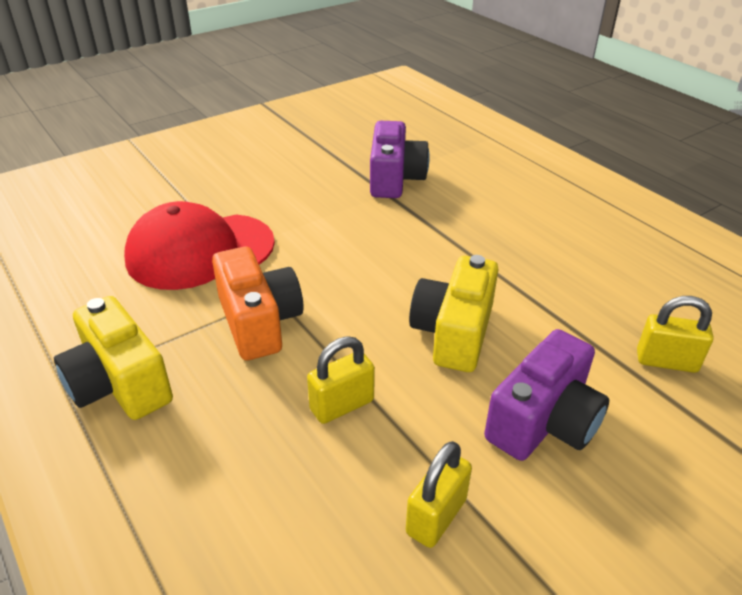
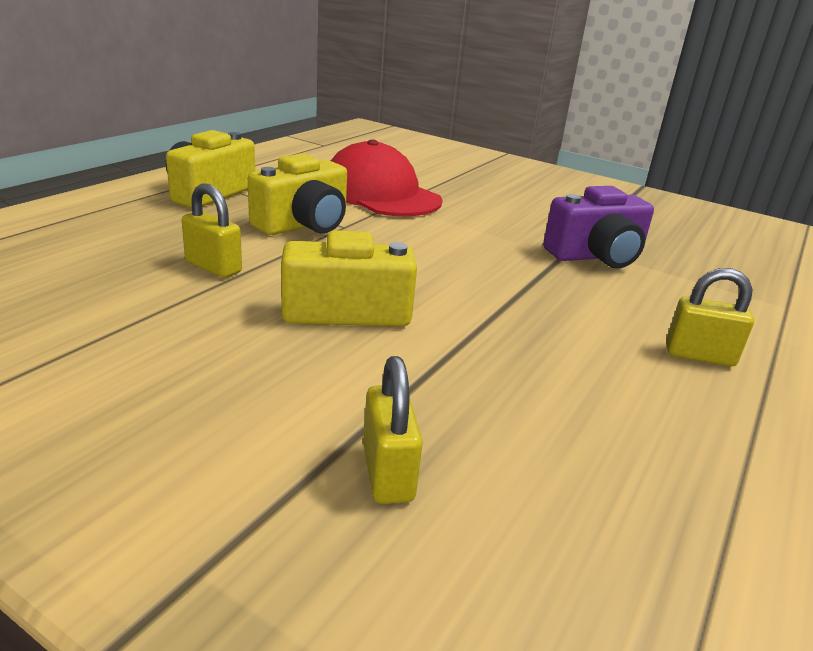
camera: 65 degrees right, 10 degrees down
orange camera [212,247,304,361] -> yellow camera [248,153,347,235]
yellow padlock [406,441,472,548] -> yellow padlock moved to [666,268,754,367]
purple camera [484,329,609,461] -> none

